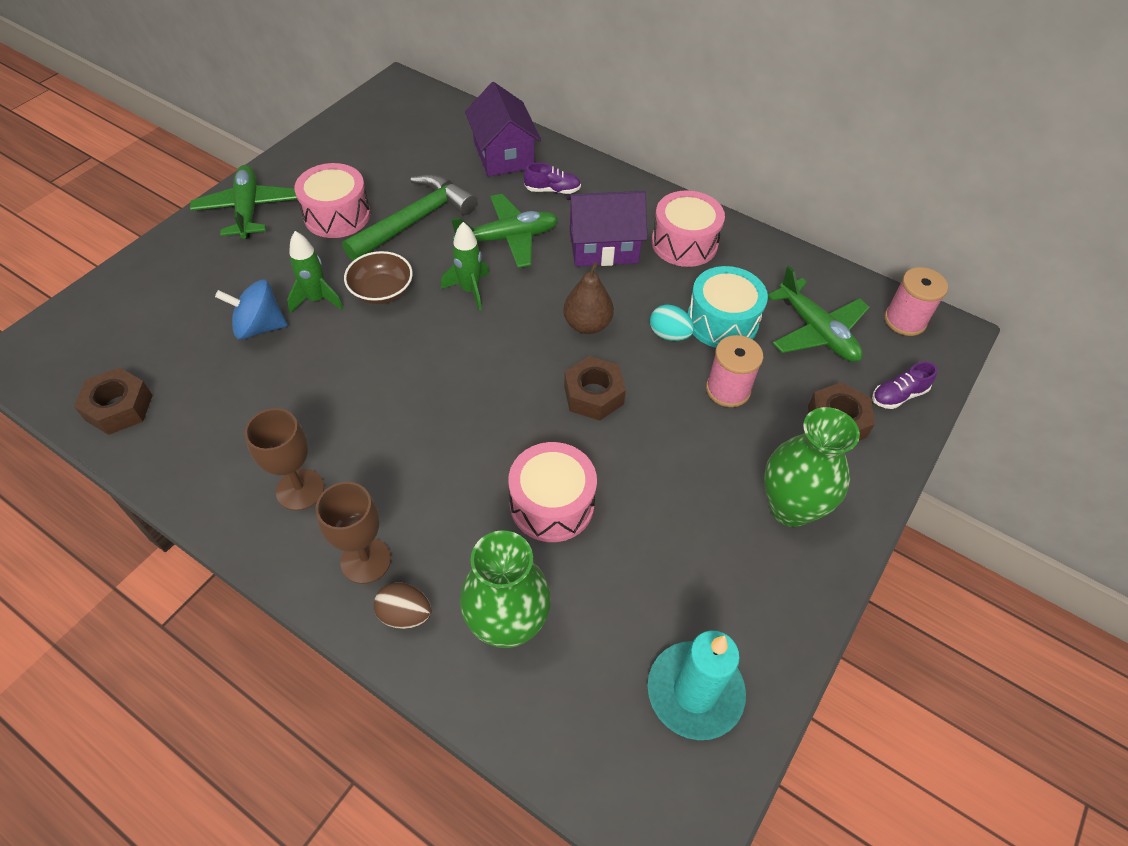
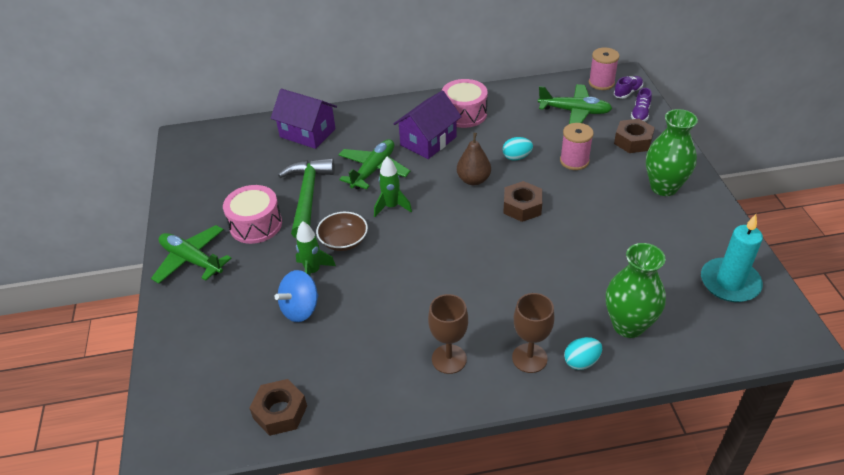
camera: 40 degrees left, 10 degrees down
brown egg [374,583,432,629] -> turquoise egg [564,337,602,370]
pink drum [508,442,597,542] -> none
purple shoe [524,163,581,194] -> purple shoe moved to [614,76,643,99]
turquoise drum [688,266,768,348] -> none

